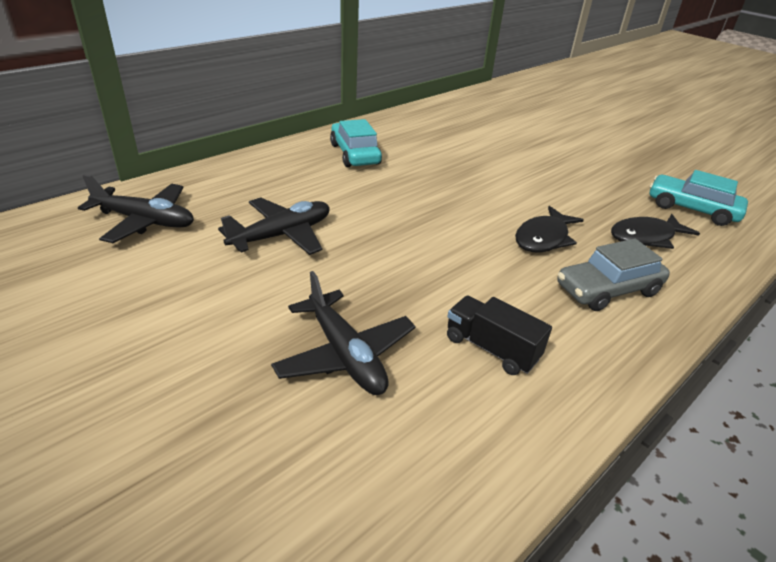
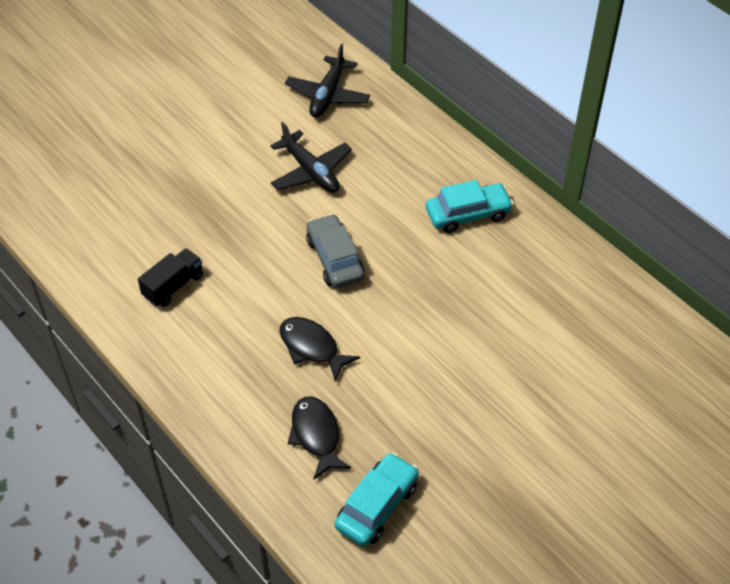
camera: 95 degrees right, 15 degrees up
black plane [271,271,416,395] -> none
grey car [557,239,670,311] -> grey car moved to [306,214,365,289]

